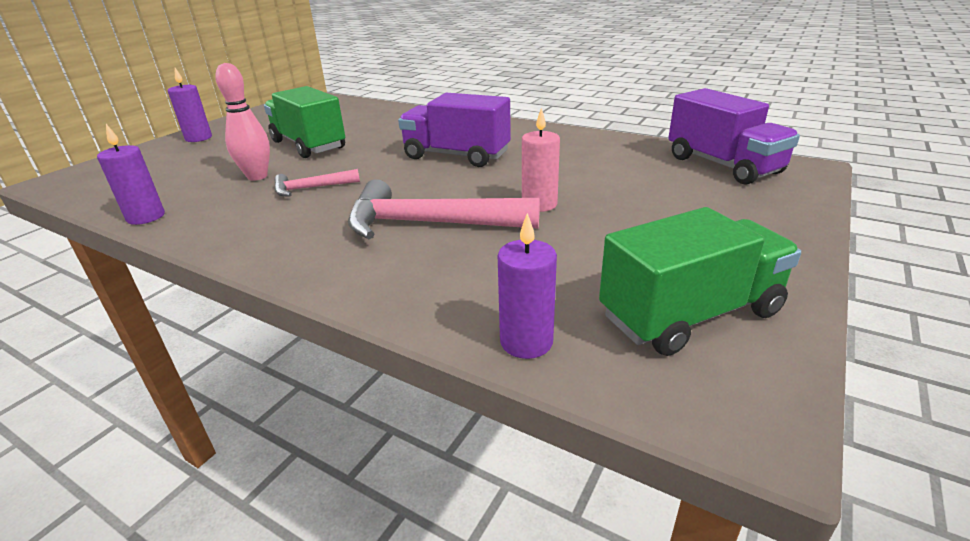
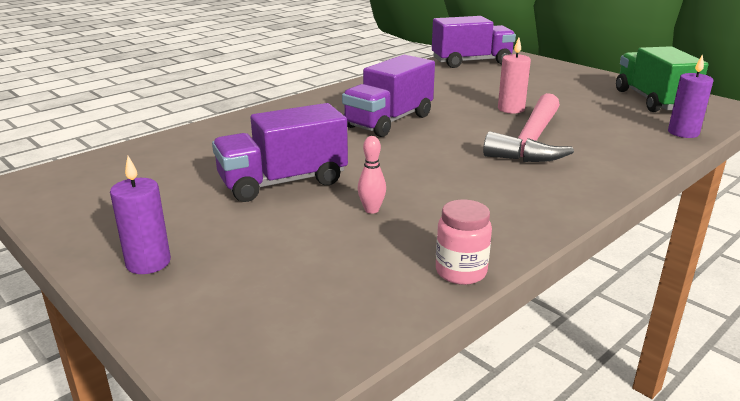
camera: 75 degrees left, 5 degrees down
purple candle [97,124,165,225] -> pink jar [436,200,492,285]
pink bowling pin [215,63,270,181] -> pink bowling pin [358,136,386,214], size x0.59
green truck [264,86,345,158] -> purple truck [212,103,348,202]
pink hammer [274,169,360,196] -> none

